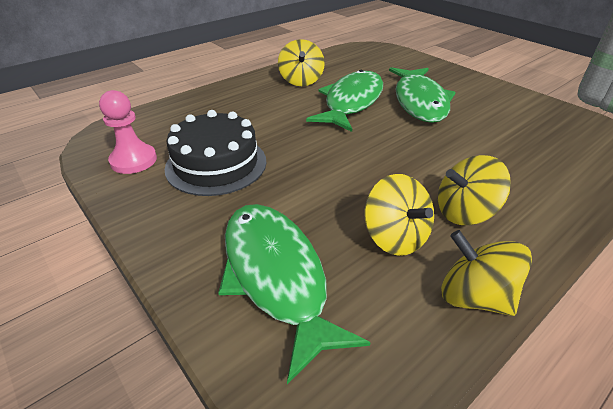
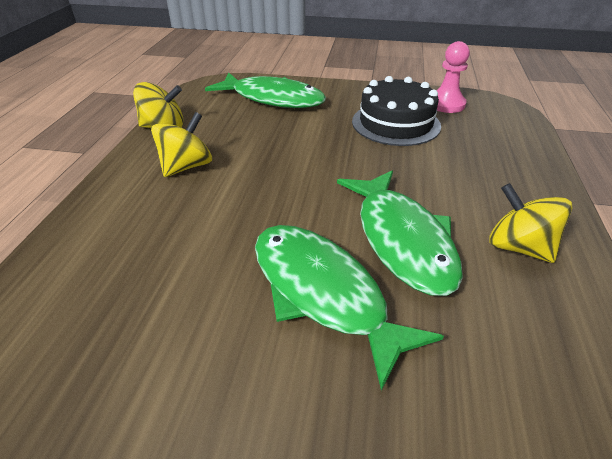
camera: 140 degrees right, 0 degrees up
yellow spinning top [364,174,434,256] -> none

